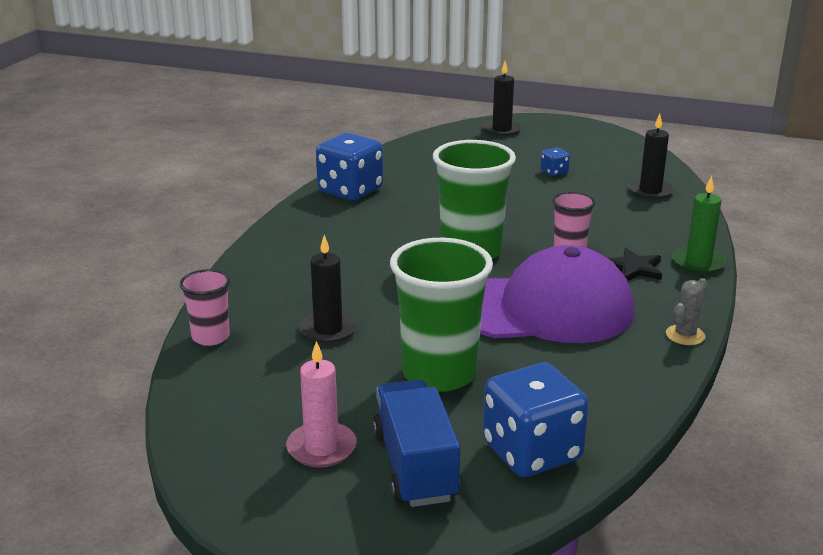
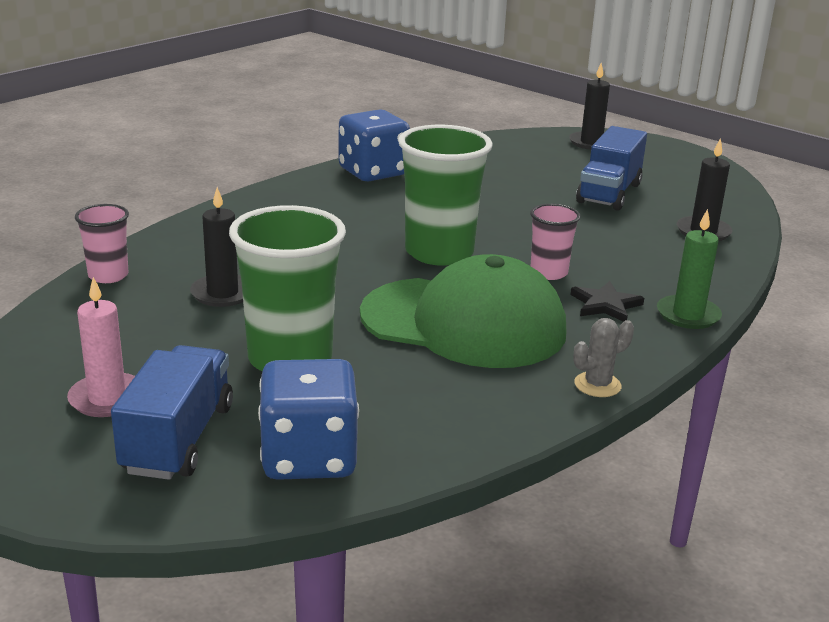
camera: 20 degrees right, 0 degrees up
purple cap [480,245,634,343] -> green cap [360,254,567,368]
blue dice [541,148,570,176] -> blue truck [576,126,647,211]

